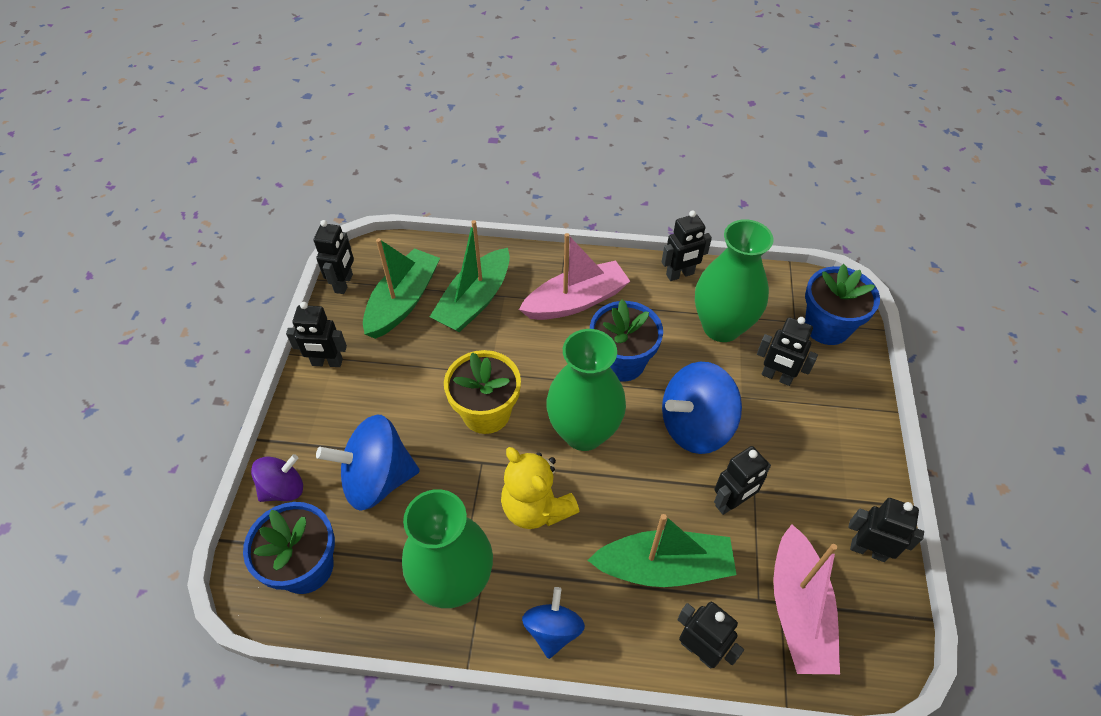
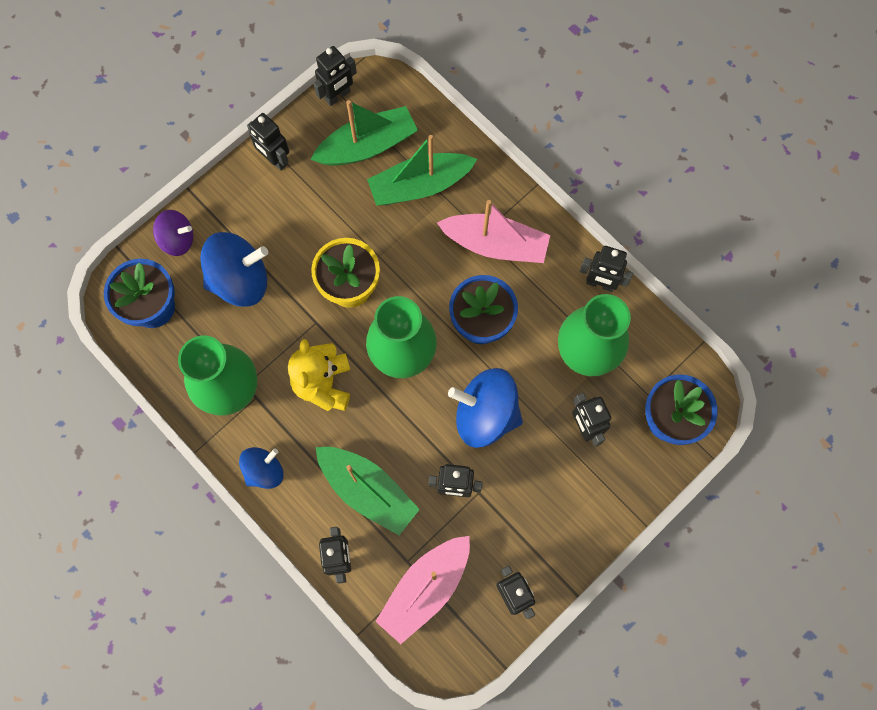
camera: 40 degrees right, 20 degrees up
blue spinning top [316,415,420,511] -> blue spinning top turned 135 degrees clockwise [200,232,268,307]

